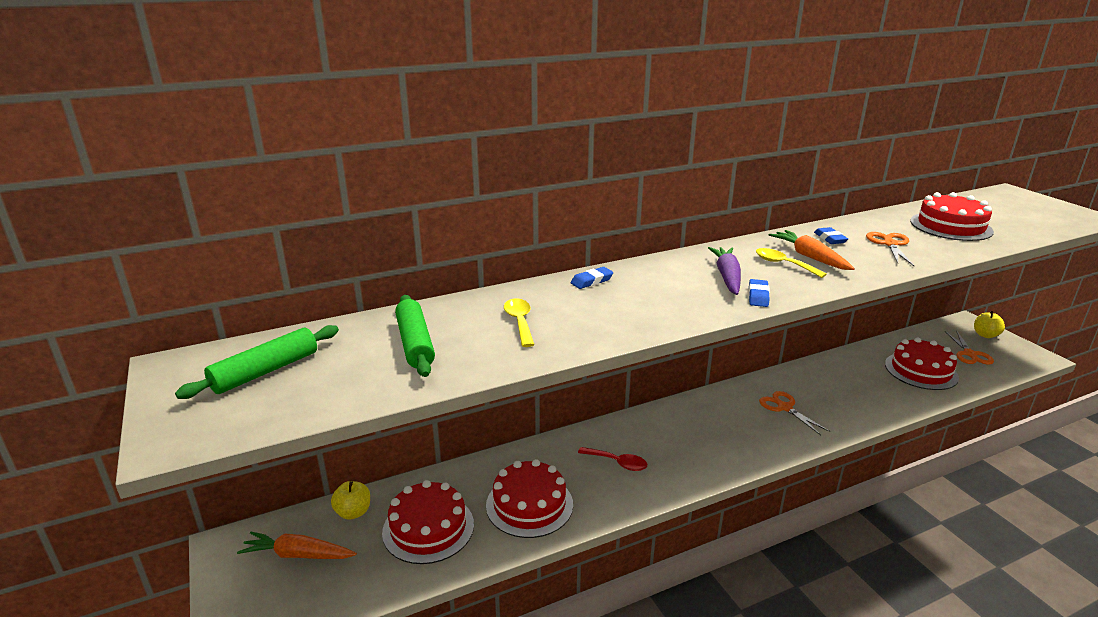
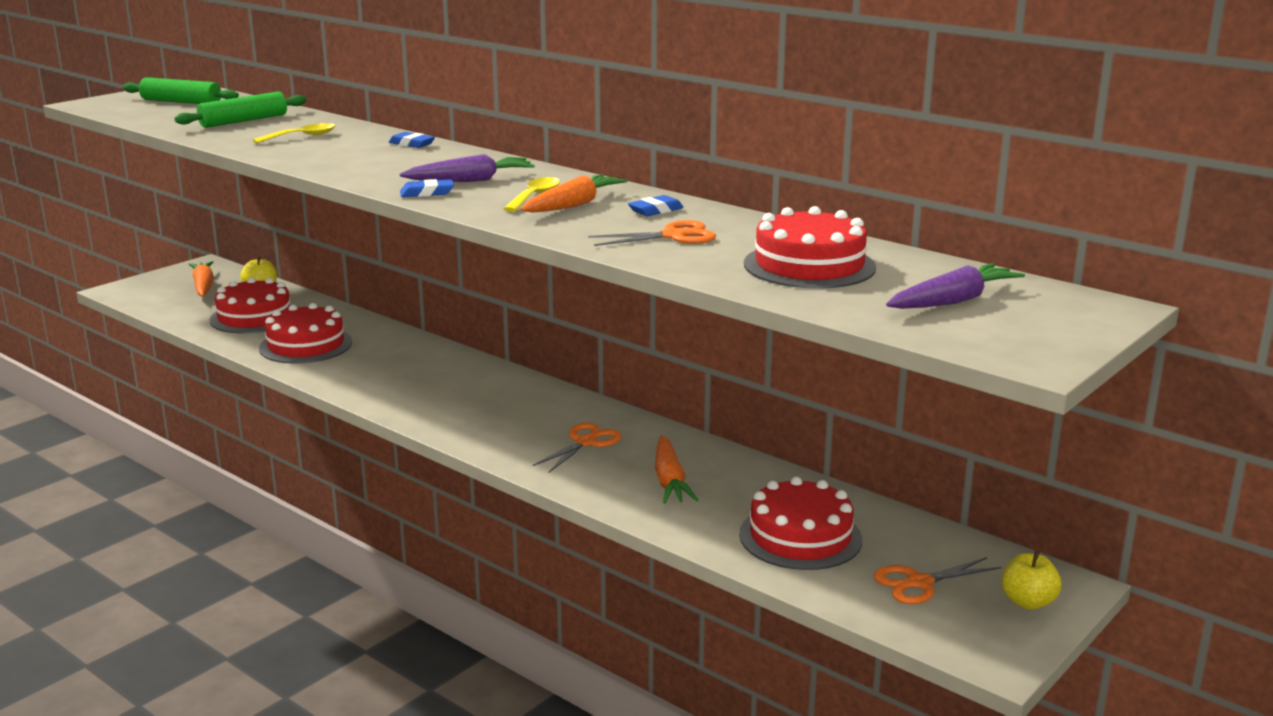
camera: 65 degrees right, 5 degrees down
red spoon [578,447,647,471] -> none
none -> orange carrot [655,435,698,504]
none -> purple carrot [886,263,1025,309]

